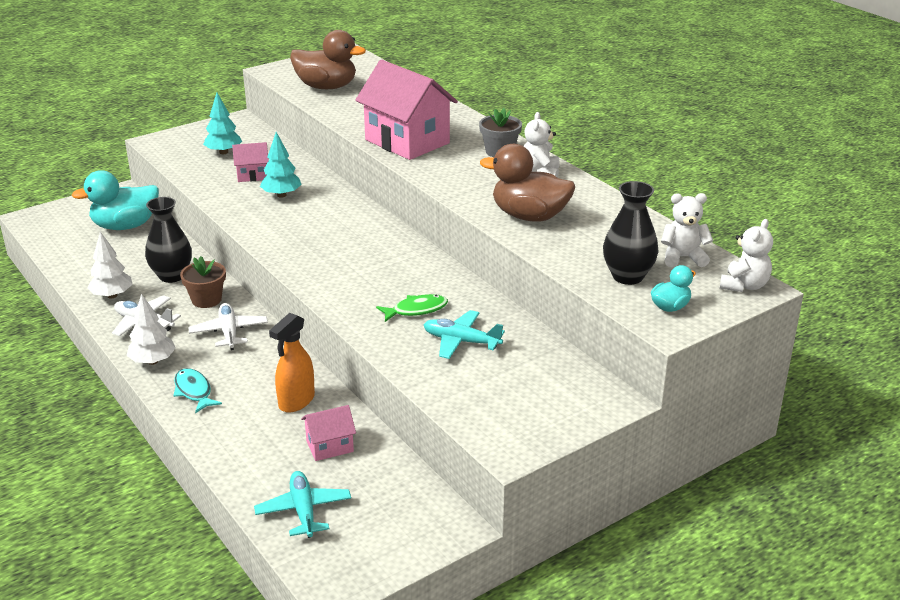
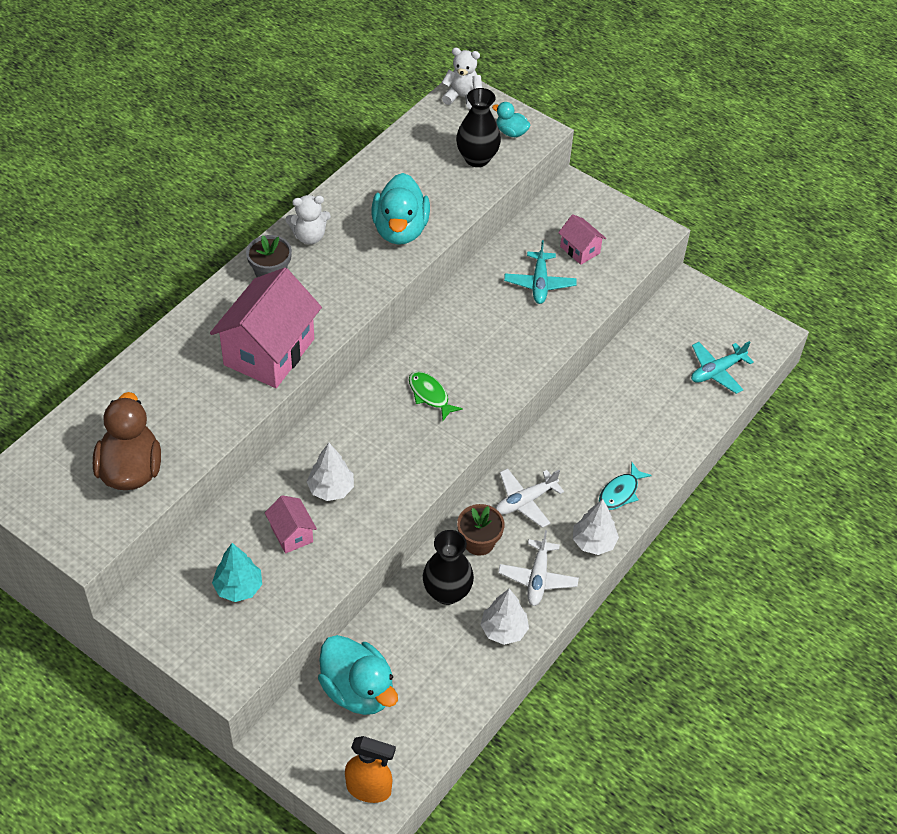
camera: 110 degrees left, 20 degrees up
turquoise tree [260,132,302,198] -> white tree [307,443,354,501]
orange spray bottle [269,313,315,413] -> orange spray bottle moved to [345,736,396,803]
pink house [301,405,356,461] -> pink house moved to [558,214,606,265]
green fish [376,294,448,322] -> green fish moved to [409,371,463,421]
brown duck [480,144,575,222] -> turquoise duck [372,173,430,245]
white teddy bear [661,193,713,268] -> none

